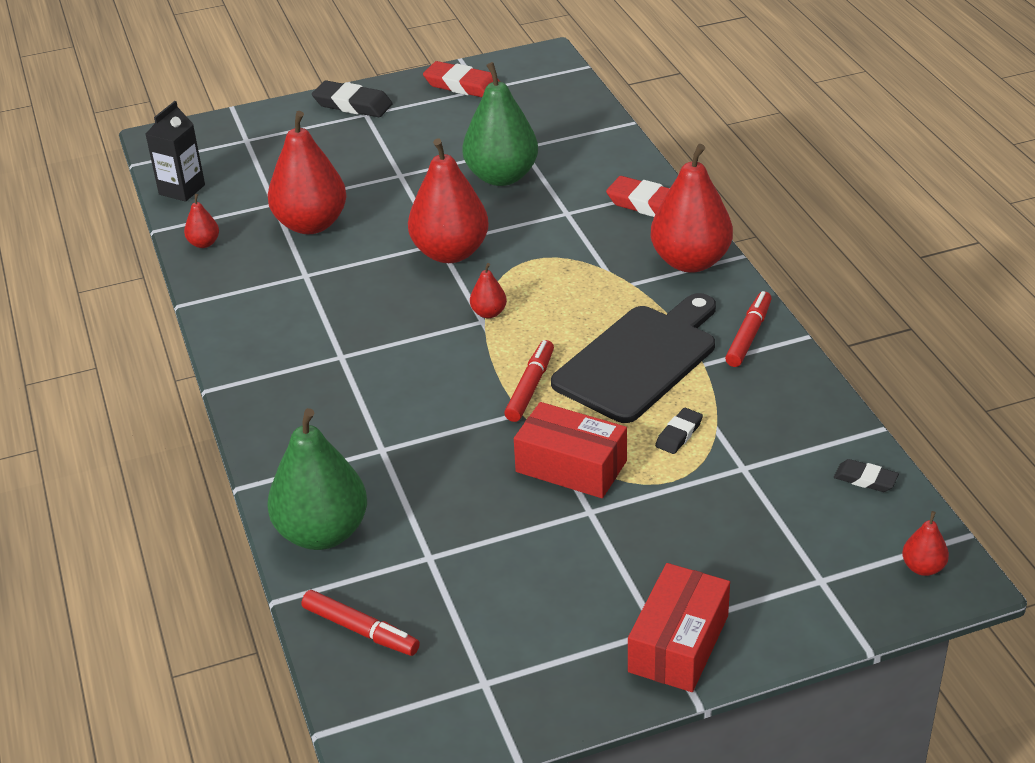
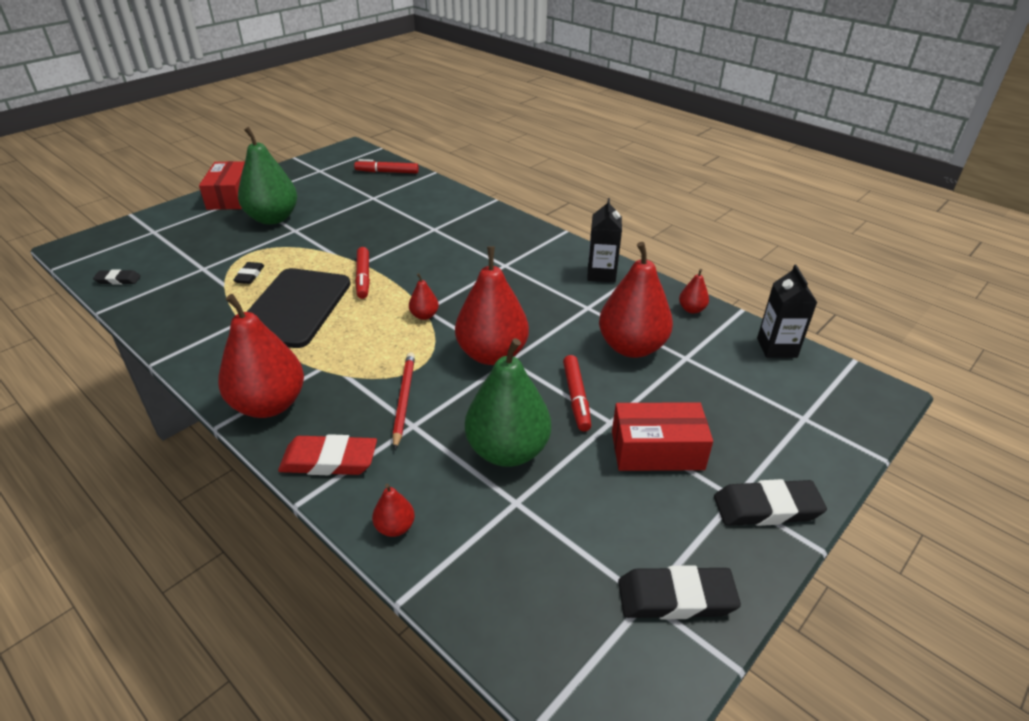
camera: 150 degrees right, 0 degrees up
green pear [267,408,367,550] -> green pear moved to [238,127,297,225]
red eraser [423,61,500,97] -> black eraser [618,565,741,619]
red box [514,402,627,498] -> red box moved to [612,402,713,471]
red marker [725,291,772,367] -> red marker moved to [563,355,591,431]
red pear [902,511,949,576] -> red pear moved to [372,483,415,537]
none -> red pencil [392,352,415,450]
none -> black carton [587,198,622,283]

